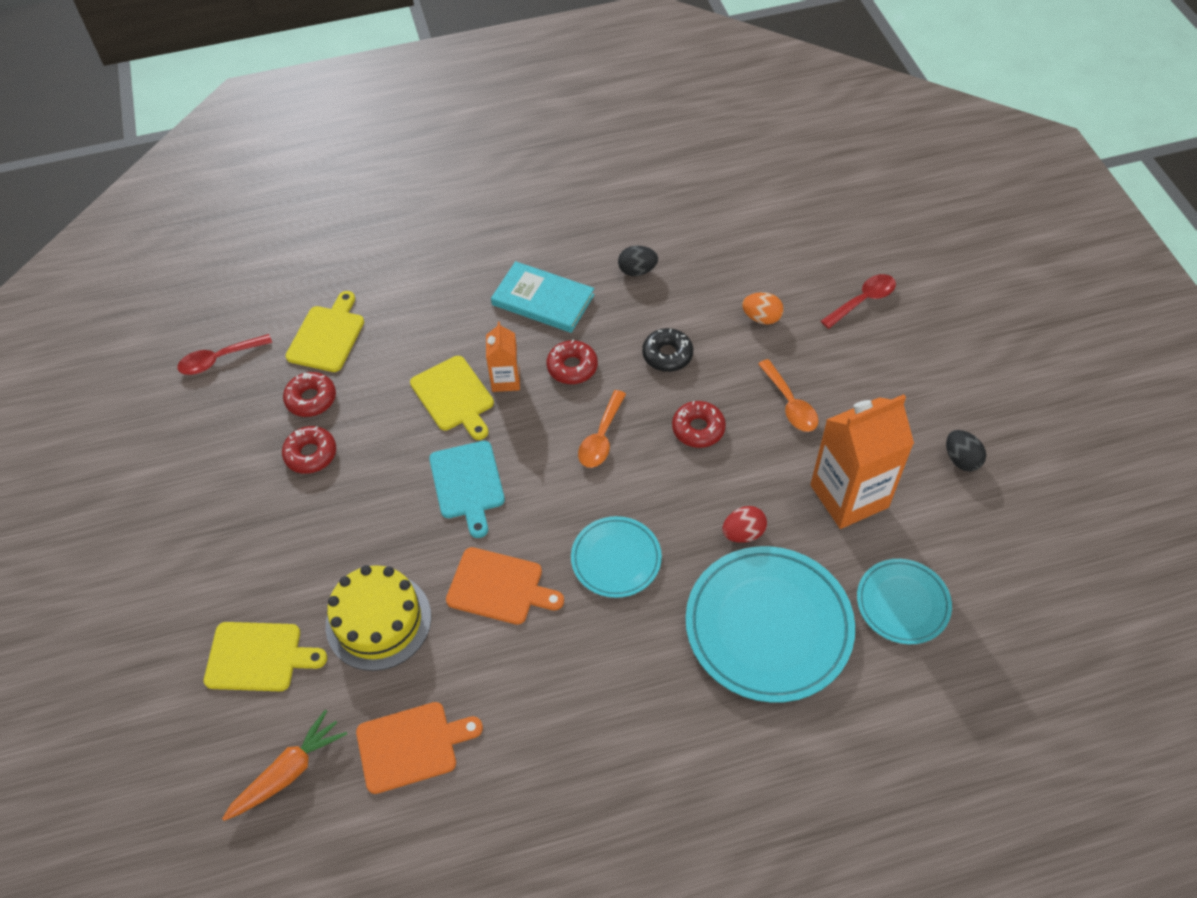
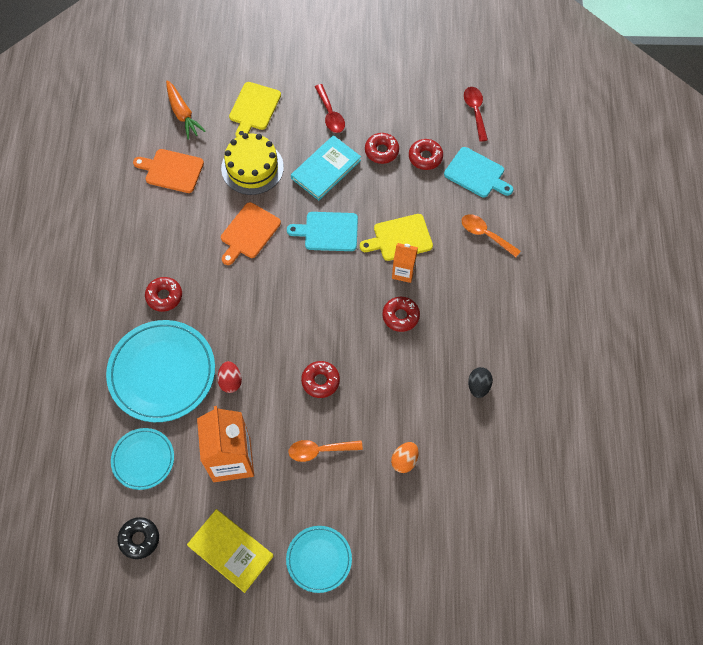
camera: 105 degrees right, 10 degrees up
yellow cutting board [285,291,364,372] -> turquoise cutting board [444,147,513,198]
orange cutting board [356,702,483,794] -> orange cutting board turned 105 degrees clockwise [133,149,204,193]
turquoise book [491,261,595,333] -> turquoise book moved to [291,135,361,200]
turquoise plate [571,516,662,598] -> turquoise plate moved to [286,526,352,593]
orange spoon [578,390,626,468] -> orange spoon moved to [462,214,521,257]
black donut [642,328,693,372] -> black donut moved to [117,517,159,559]
red spoon [821,274,896,329] -> red spoon moved to [315,84,345,133]
black egg [946,430,986,471] -> yellow book [187,509,274,593]
none -> red donut [145,277,182,312]

